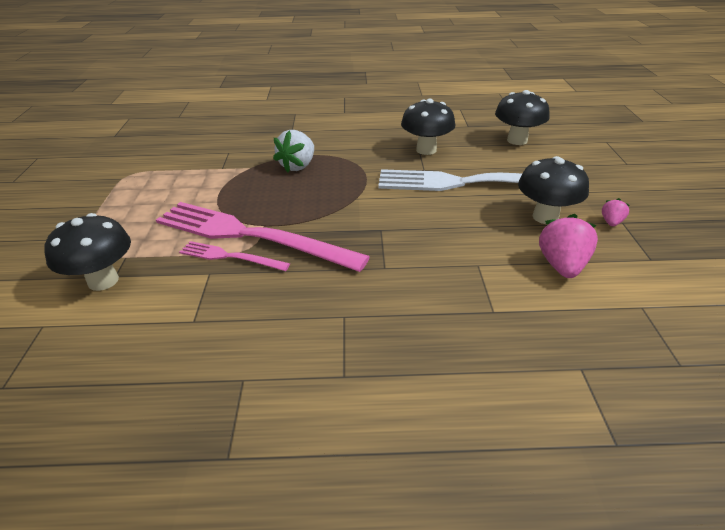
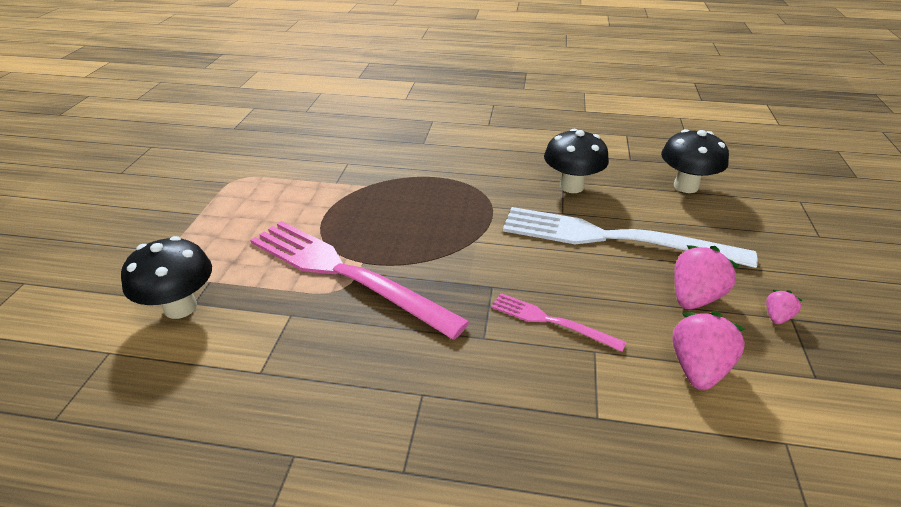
camera: 10 degrees right, 0 degrees up
pink fork [179,241,290,271] -> pink fork moved to [491,293,626,352]
white strawberry [273,130,314,172] -> none
black mushroom [518,156,589,224] -> pink strawberry [674,245,739,309]

